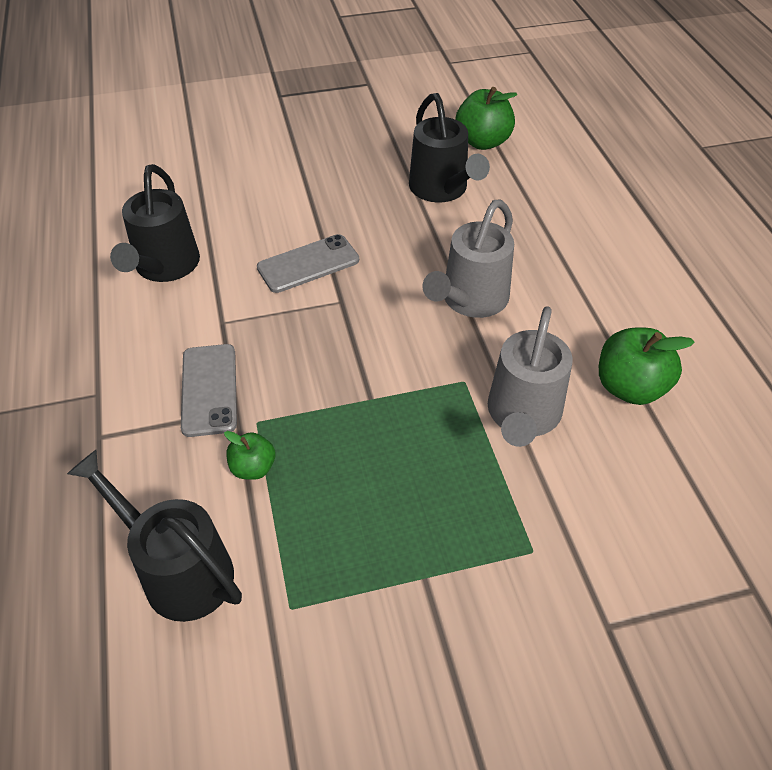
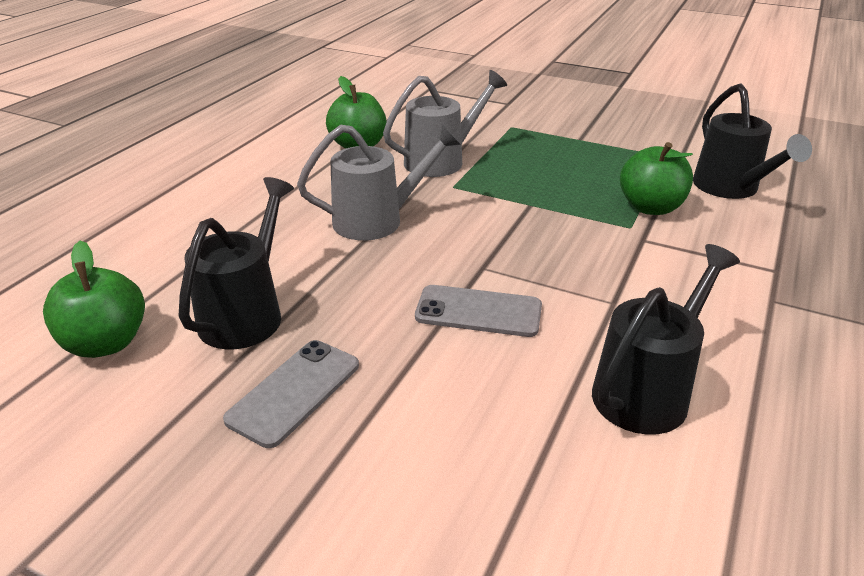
camera: 140 degrees left, 15 degrees down
grey phone [181,344,237,437] -> grey phone moved to [223,340,359,448]
green apple [224,431,275,480] -> green apple [620,142,693,215], size x1.75

